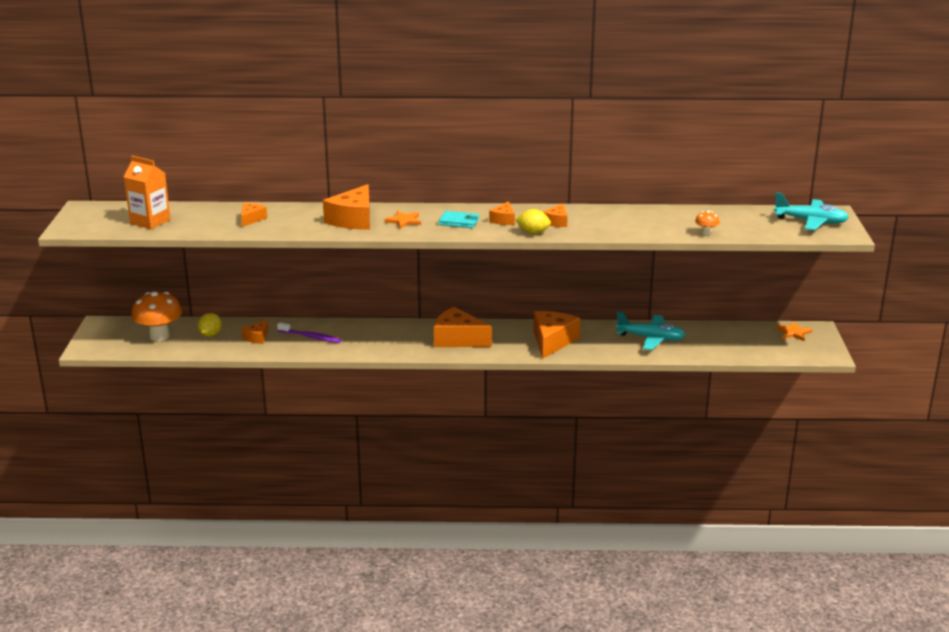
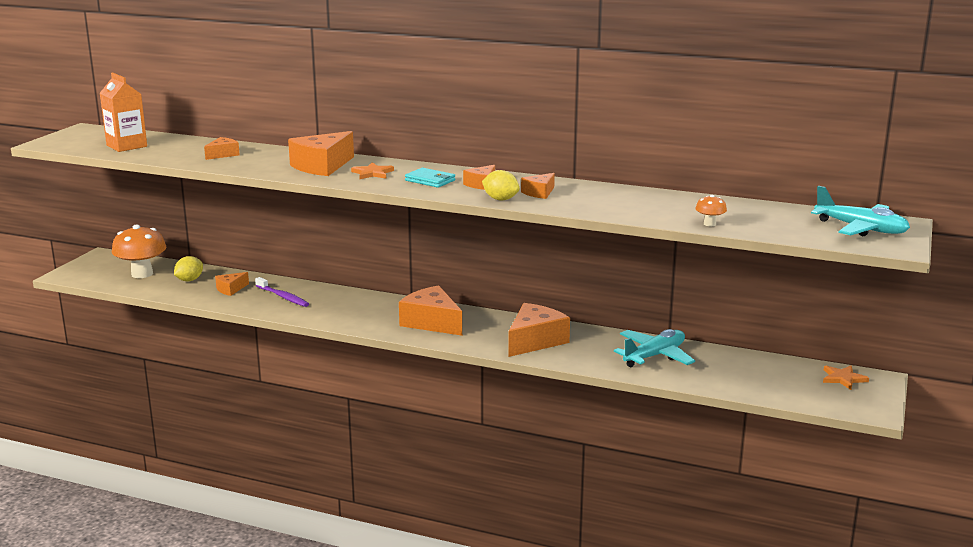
camera: 20 degrees right, 5 degrees down
turquoise plane [616,311,686,350] -> turquoise plane turned 75 degrees counterclockwise [614,329,695,367]

